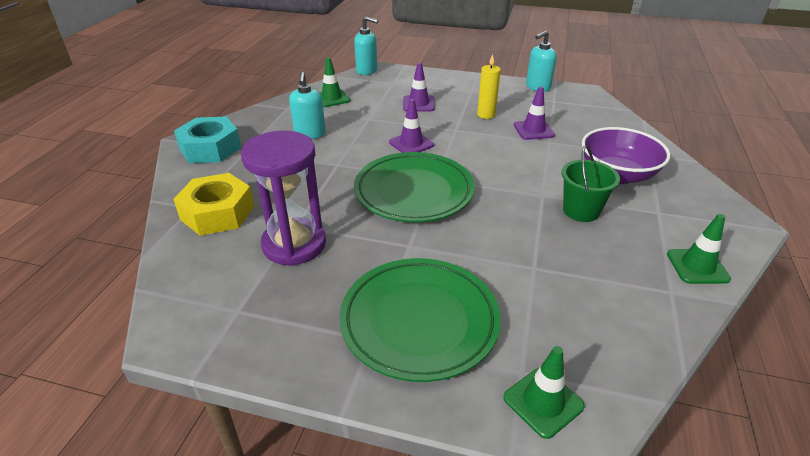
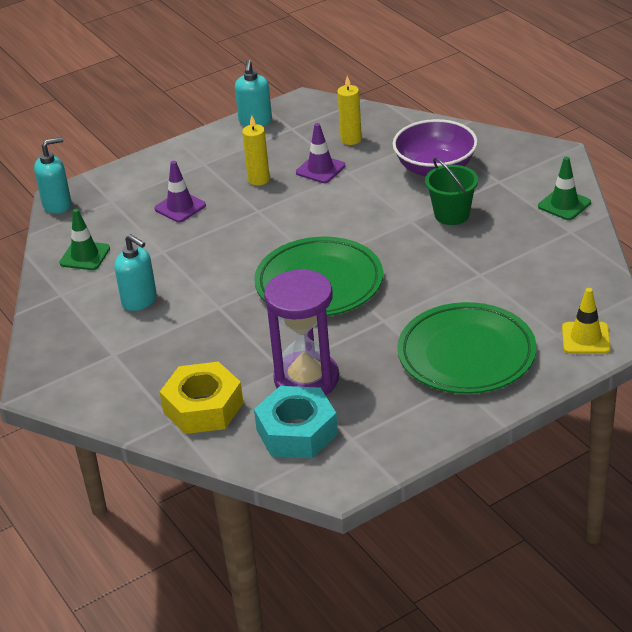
camera: 45 degrees left, 0 degrees up
turquoise nut [174,117,241,163] -> turquoise nut moved to [254,386,338,458]
purple traffic cone [389,99,434,153] -> none
green traffic cone [503,346,585,439] -> yellow traffic cone [562,288,611,354]
none -> yellow candle [337,76,362,145]

